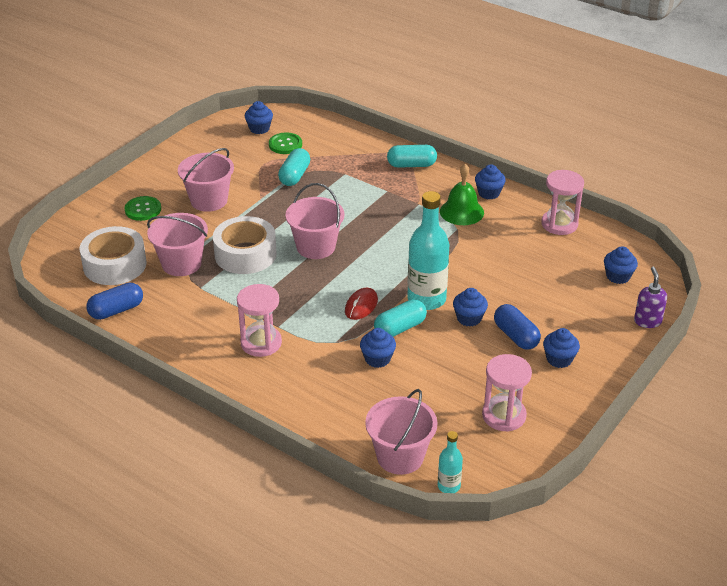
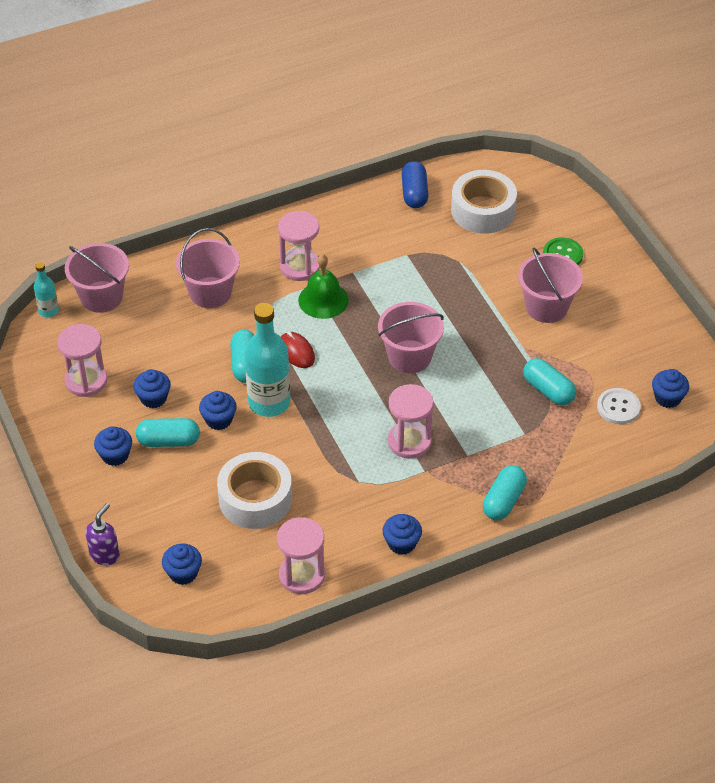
camera: 120 degrees right, 10 degrees up
pink bucket [147,213,208,276] -> pink bucket moved to [176,228,240,308]
white tape [213,216,277,274] -> white tape moved to [217,452,292,529]
green button [269,133,302,154] -> white button [597,388,641,424]
blue cupcake [360,328,396,368] -> blue cupcake moved to [133,369,171,408]
green bell [440,164,484,225] -> green bell moved to [298,254,349,319]
blue capsule [494,304,541,350] -> turquoise capsule [136,418,200,447]
purple soap dispenser [634,267,667,328] -> purple soap dispenser turned 90 degrees counterclockwise [85,503,120,565]
none -> pink hourglass [388,384,434,458]

